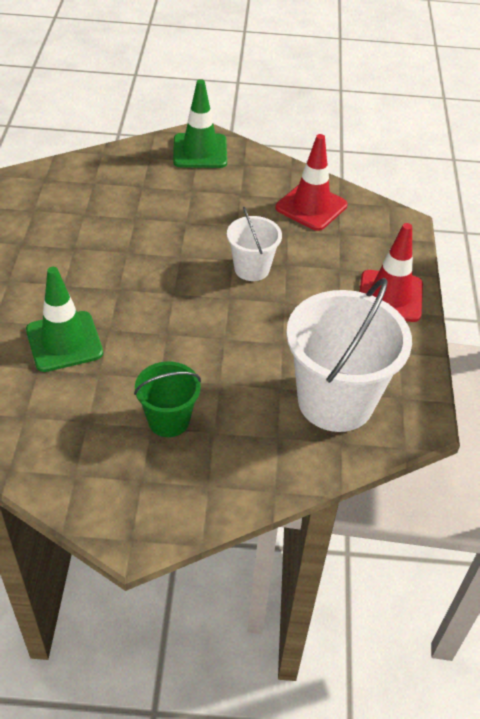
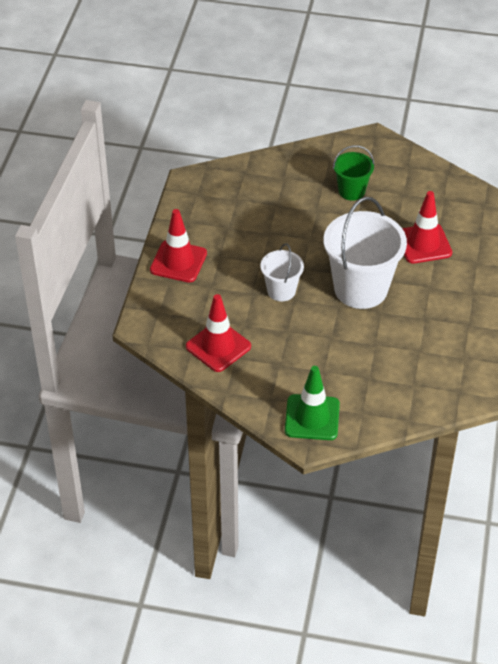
camera: 170 degrees left, 0 degrees up
green traffic cone [26,267,103,372] -> red traffic cone [402,191,452,263]
white bucket [286,278,412,432] -> white bucket moved to [324,197,407,309]

